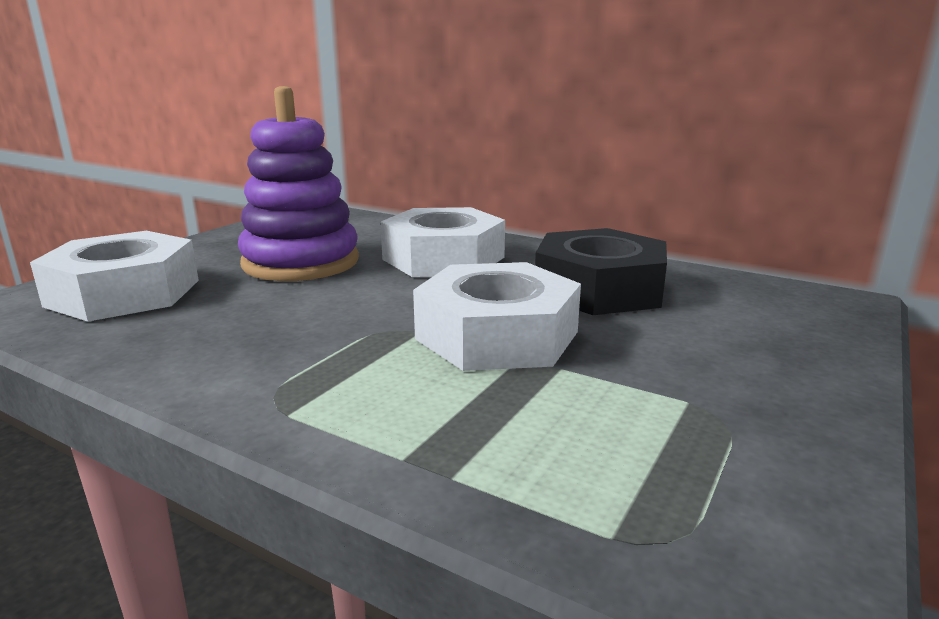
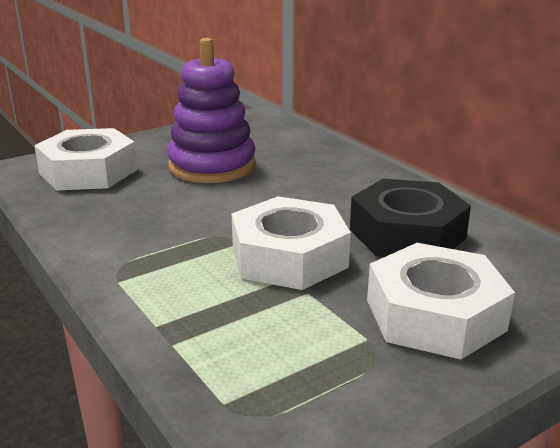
camera: 25 degrees right, 5 degrees up
white nut [380,207,505,277] -> white nut moved to [367,243,515,359]

